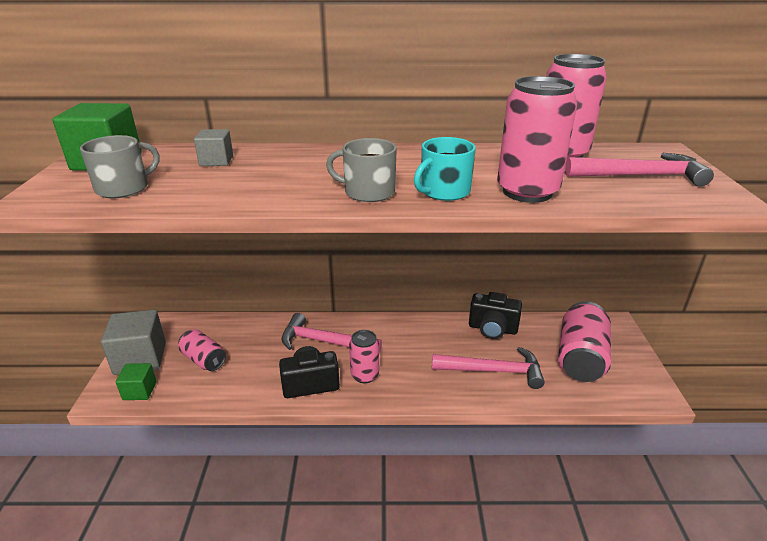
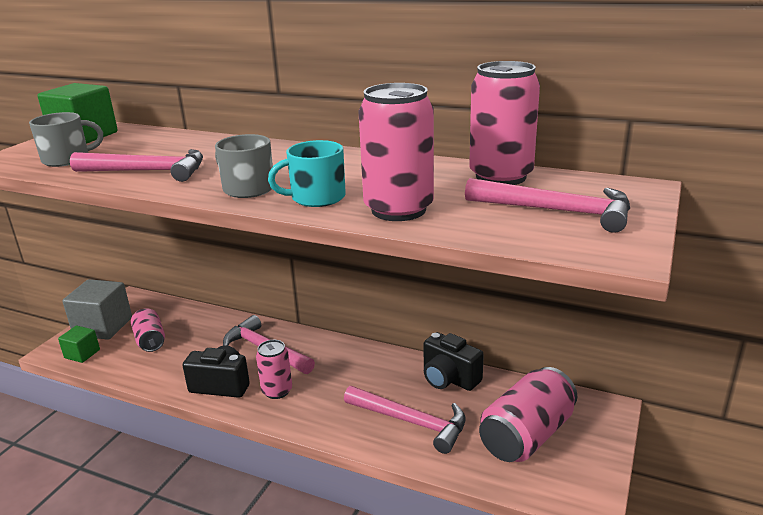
camera: 25 degrees right, 5 degrees down
grey cube [194,129,233,166] -> none
none -> pink hammer [70,149,203,182]

